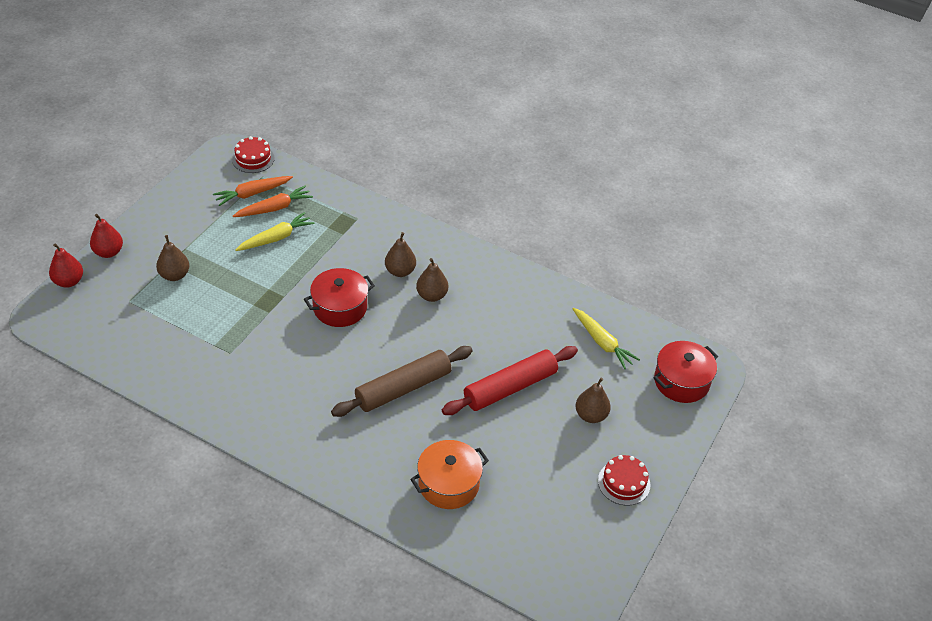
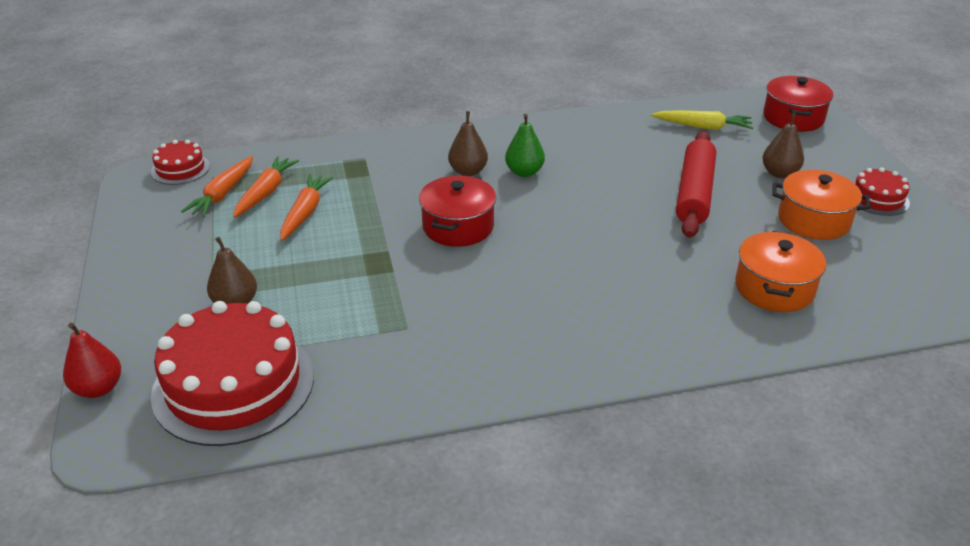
camera: 40 degrees left, 10 degrees down
red pear [90,214,123,258] -> none
yellow carrot [236,212,314,251] -> orange carrot [280,174,333,241]
brown rolling pin [331,346,473,417] -> none
brown pear [416,258,448,302] -> green pear [505,114,545,177]
none -> red cake [151,301,314,446]
none -> orange pot [772,170,871,240]

